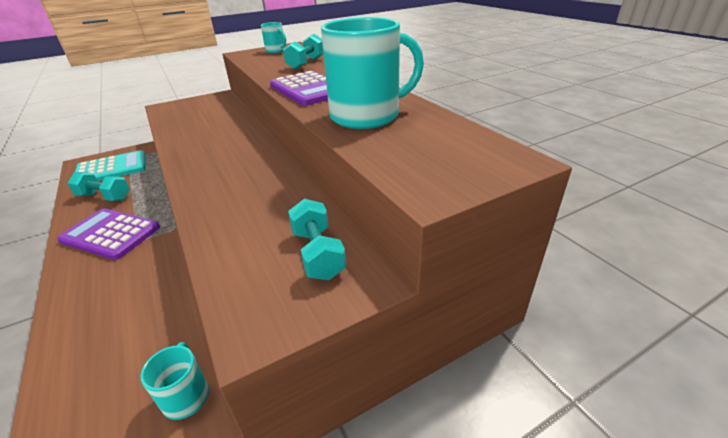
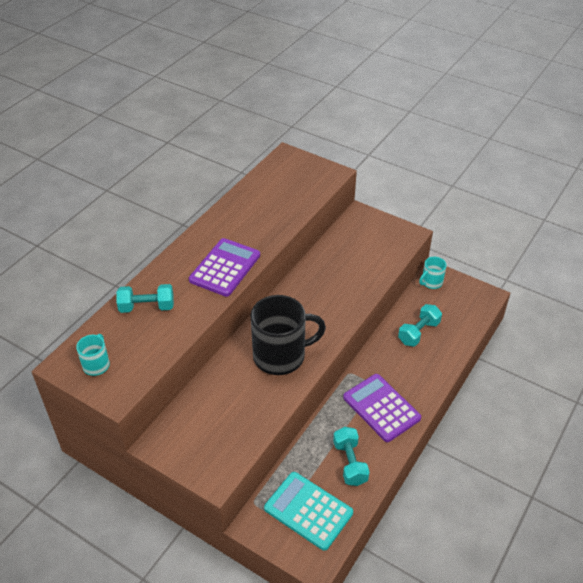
camera: 120 degrees left, 10 degrees up
purple calculator [57,208,160,260] -> purple calculator turned 150 degrees clockwise [343,374,421,442]
turquoise dumbbell [288,198,346,280] -> turquoise dumbbell moved to [398,304,442,346]
turquoise mug [321,17,424,129] -> none
none -> black mug [251,295,326,375]

